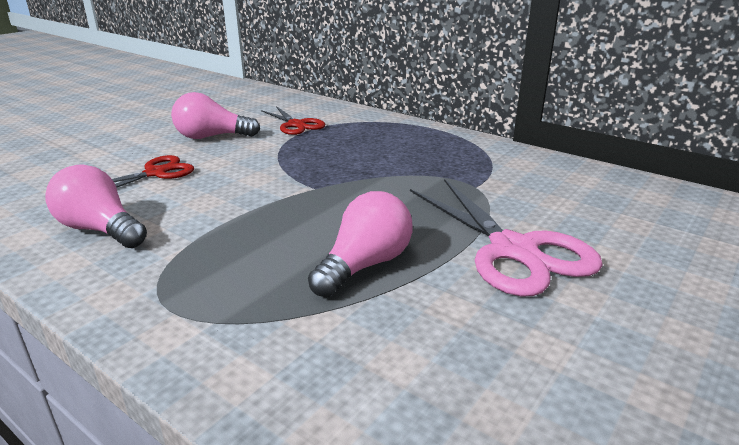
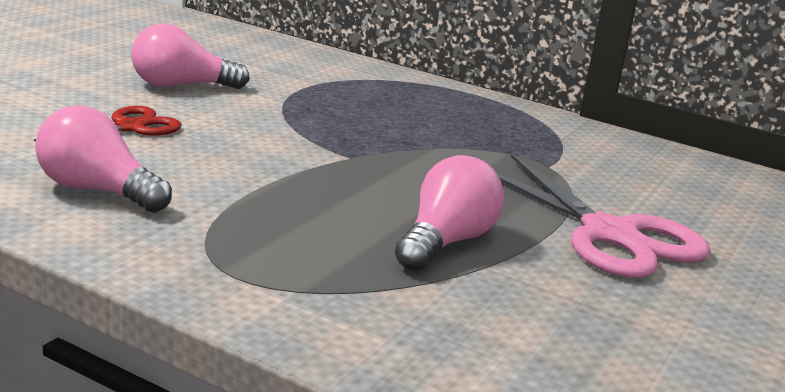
camera: 10 degrees left, 5 degrees down
red scissors [261,106,326,135] -> none

